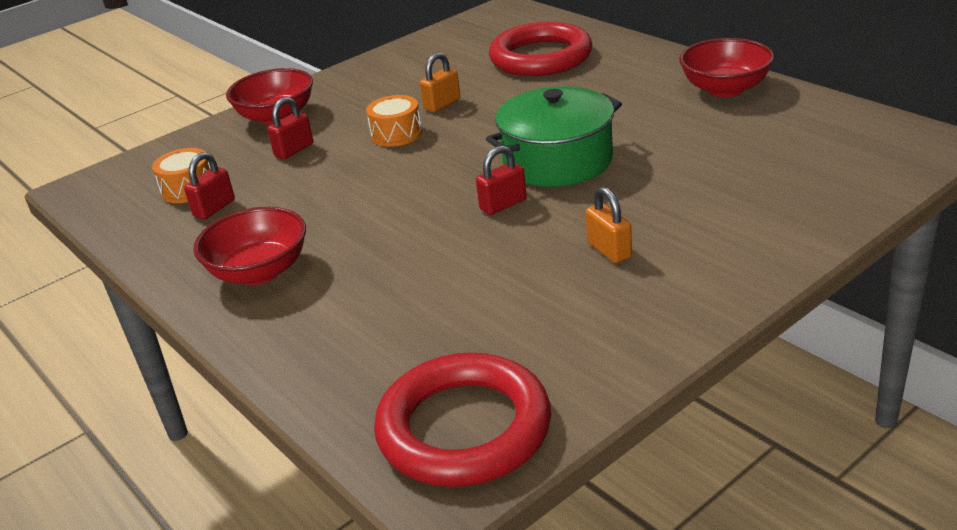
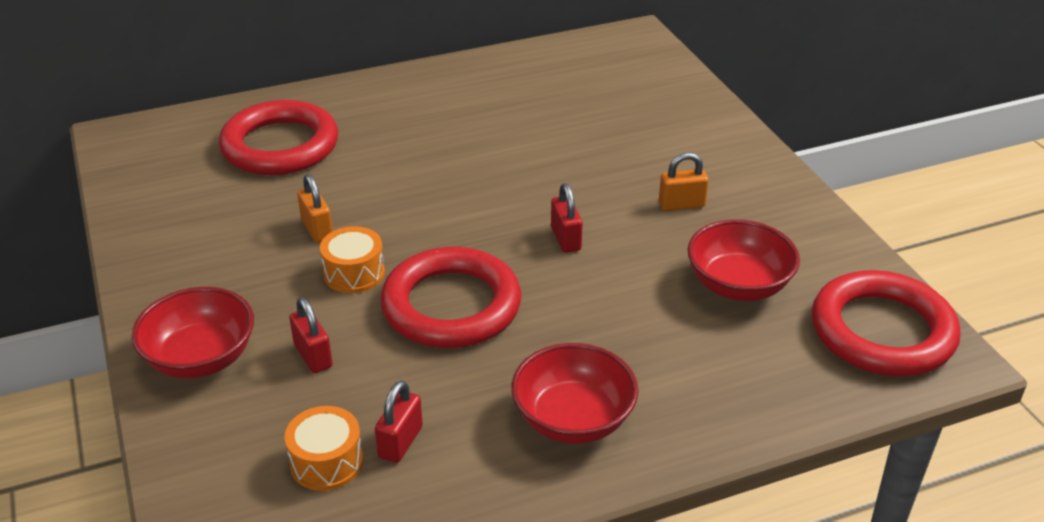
camera: 75 degrees left, 5 degrees up
red padlock [184,152,235,220] -> red padlock turned 60 degrees clockwise [375,380,423,463]
green pot [486,86,622,187] -> none
red bowl [679,38,774,97] -> red bowl moved to [688,219,800,301]
none -> red ring [380,247,521,348]

